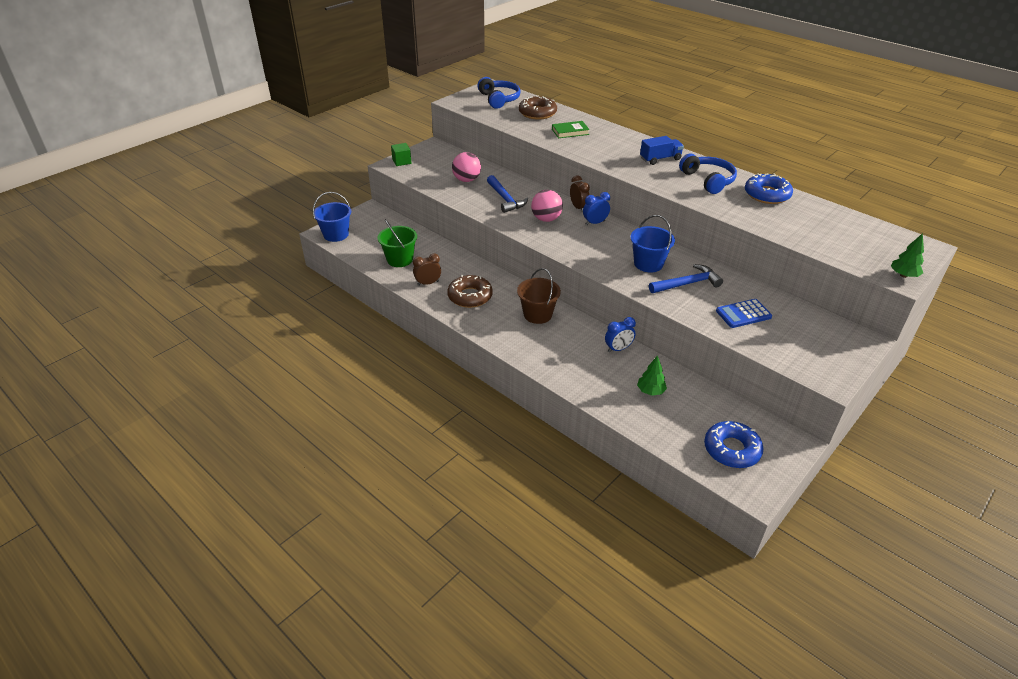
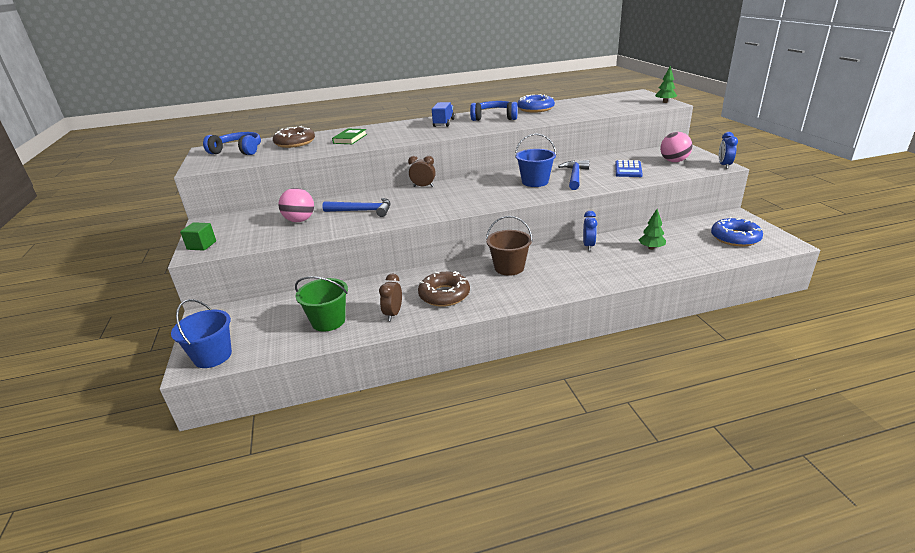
camera: 55 degrees left, 10 degrees down
pink ball [531,190,563,222] -> pink ball moved to [660,132,692,162]
blue clock [583,192,610,225] -> blue clock moved to [719,132,738,169]

